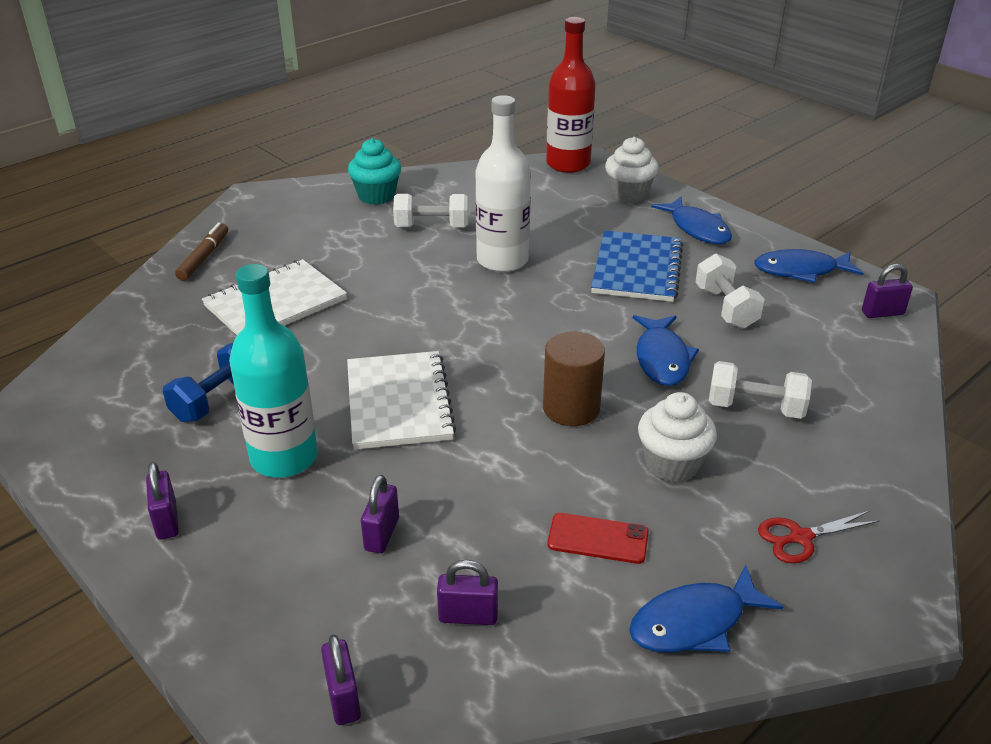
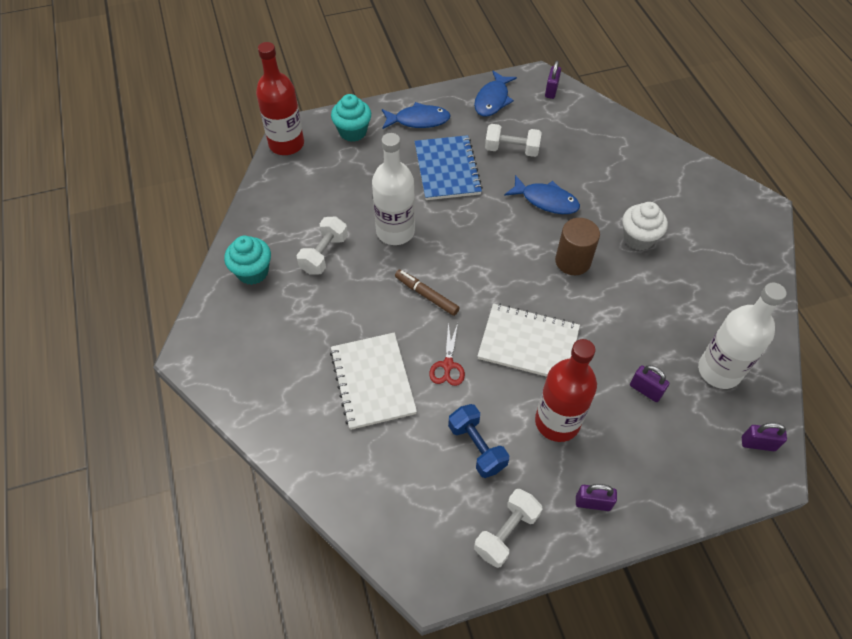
camera: 65 degrees left, 20 degrees up
brown marker [175,222,228,281] -> brown marker moved to [395,270,459,316]
turquoise bottle [229,264,318,478] -> red bottle [535,339,597,442]
purple padlock [437,560,498,625] -> white bottle [698,283,786,389]
red phone [547,513,649,564] -> none
blue notebook [591,230,683,302] -> blue notebook turned 45 degrees clockwise [414,135,483,200]
white cupcake [605,137,659,203] -> turquoise cupcake [331,94,371,142]
blue fish [629,565,783,653] -> none
white dumbbell [709,361,812,419] -> white dumbbell moved to [474,489,542,568]
red scissors [758,511,879,563] -> red scissors moved to [429,322,465,386]

